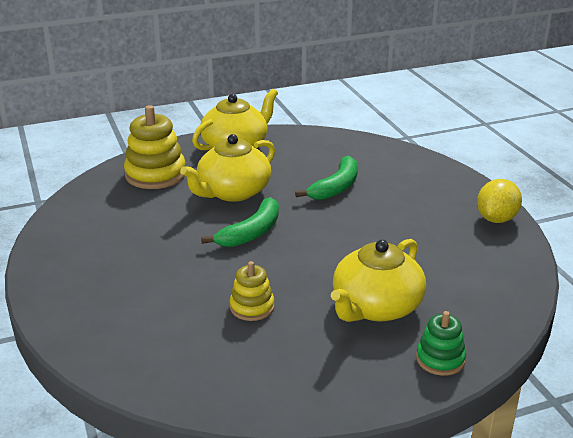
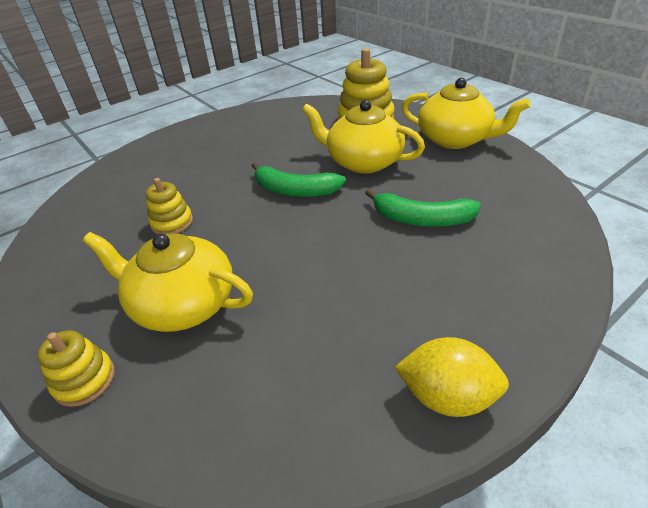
camera: 75 degrees right, 10 degrees up
green stacking toy [416,311,466,376] -> yellow stacking toy [37,330,115,407]

